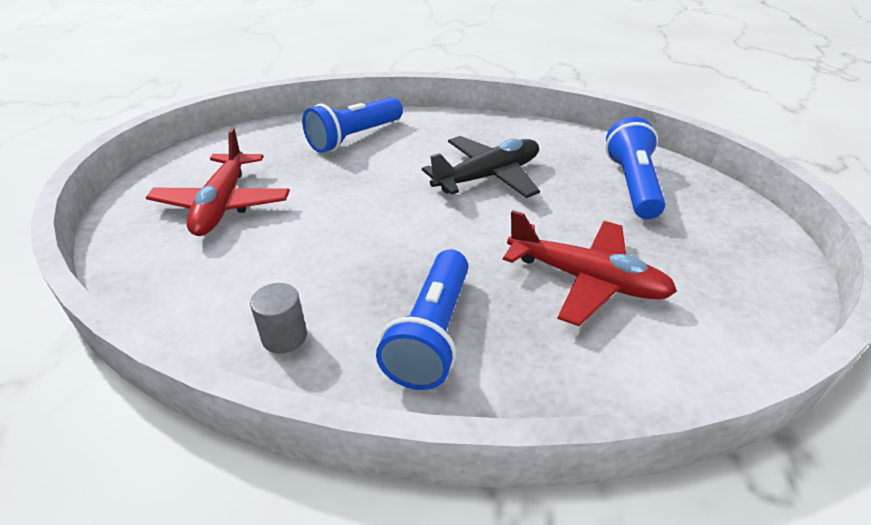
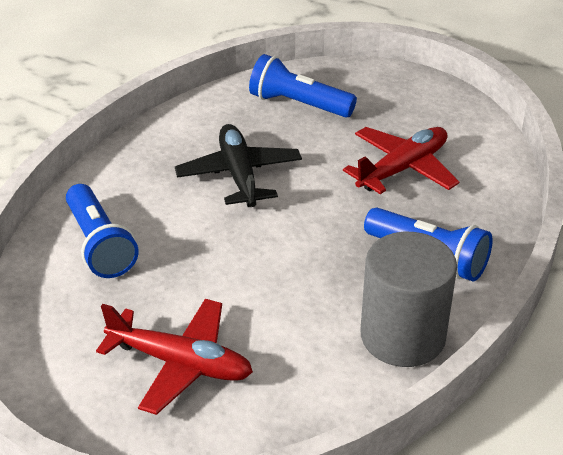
camera: 70 degrees left, 0 degrees up
grey cylinder [250,283,307,354] -> grey cylinder [360,232,457,367], size x2.28

